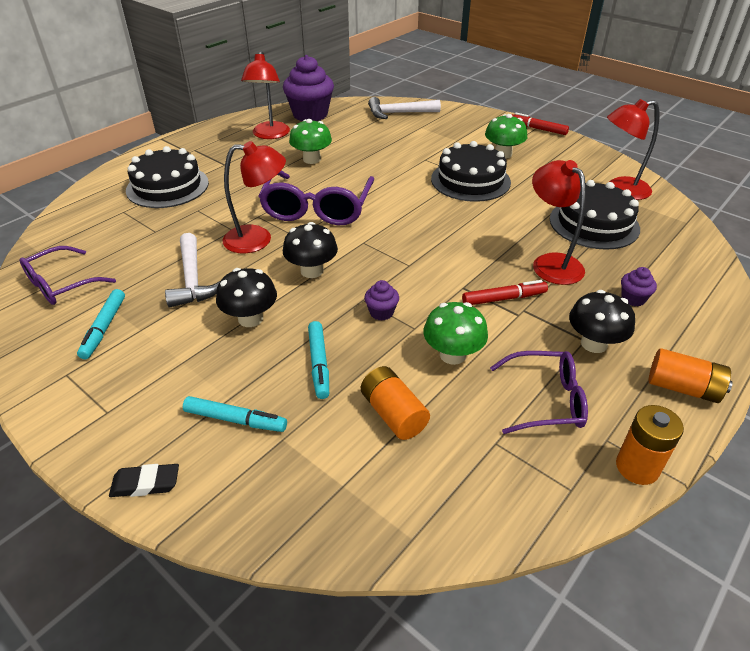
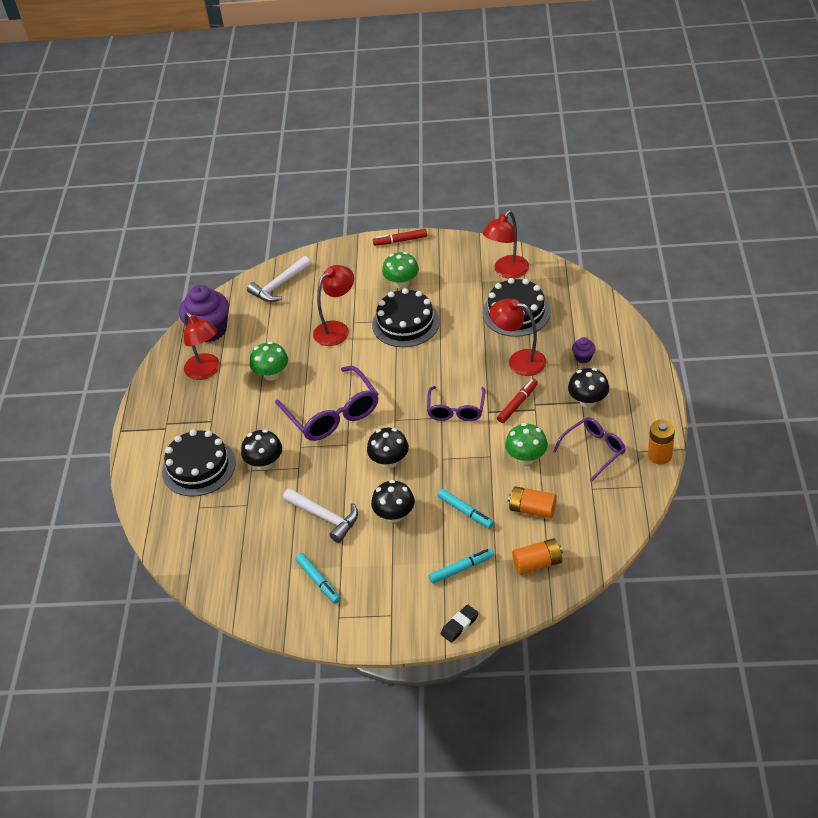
camera: 35 degrees left, 5 degrees up
purple glasses [19,246,116,305] -> purple glasses moved to [427,386,485,421]
red lamp [223,141,286,253] -> red lamp moved to [313,265,354,346]
purple cupcake [364,280,399,321] -> none
orange battery [649,348,733,403] -> orange battery moved to [512,538,563,575]
none -> black mushroom [241,430,282,470]

